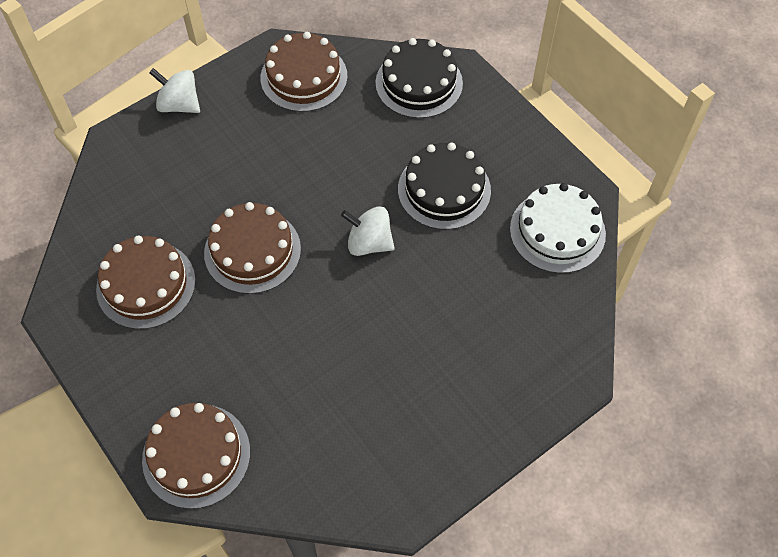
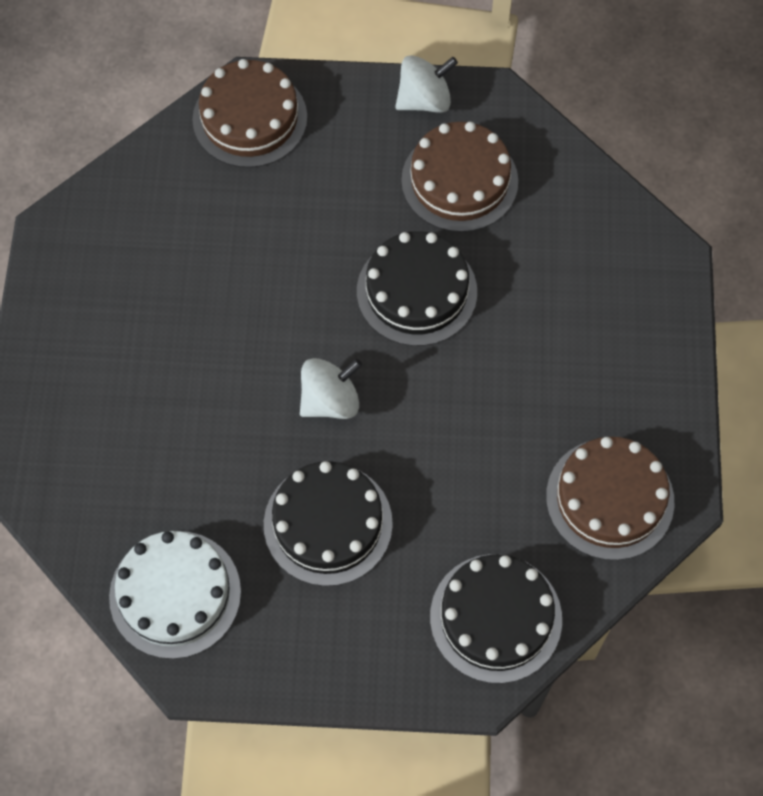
camera: 130 degrees right, 5 degrees up
white spinning top [149,68,200,113] -> white spinning top moved to [395,55,458,113]
brown cake [204,202,301,294] -> black cake [357,231,477,346]

